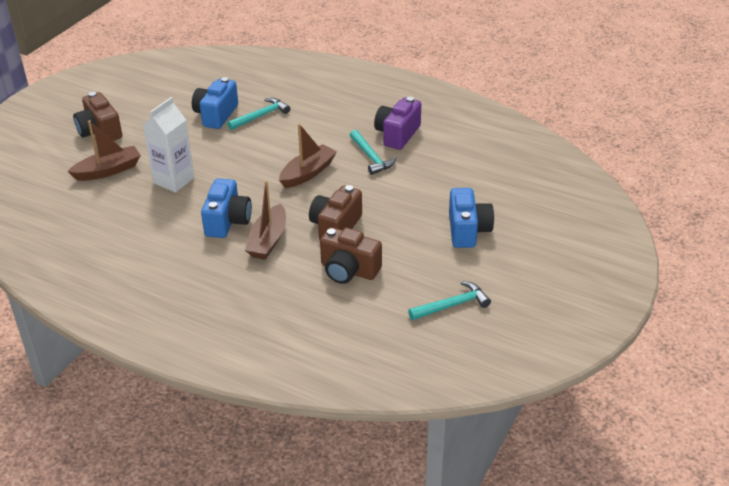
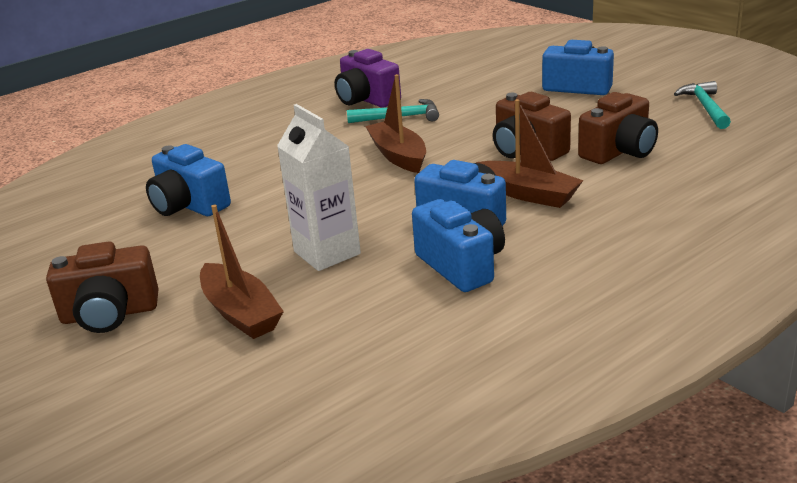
camera: 65 degrees left, 10 degrees down
brown boat [67,120,141,181] -> brown boat turned 150 degrees clockwise [200,205,284,339]
turquoise hammer [227,98,290,130] -> none
none -> blue camera [412,199,505,292]

